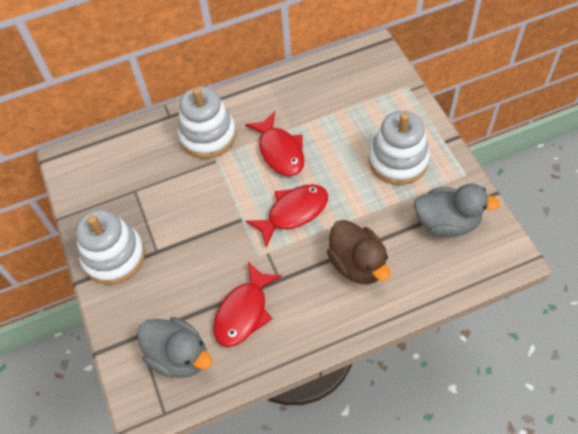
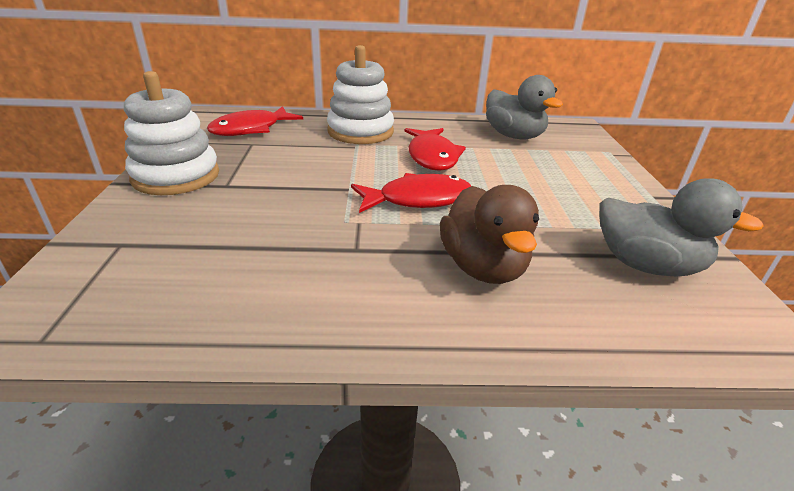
camera: 15 degrees right, 25 degrees down
grey duck [137,317,212,378] -> grey duck moved to [486,75,563,139]
red fish [213,262,282,347] -> red fish moved to [207,106,303,136]
white stacking toy [369,111,430,185] -> none

